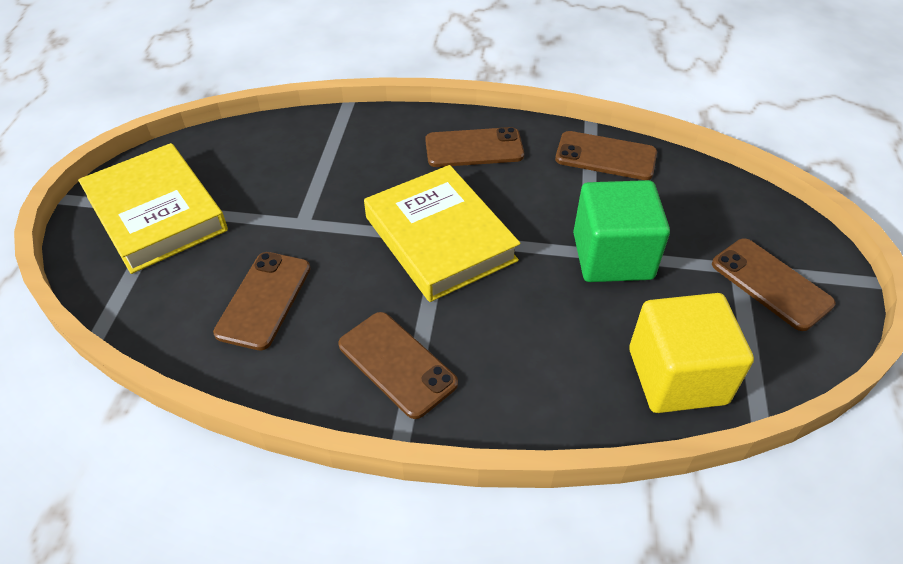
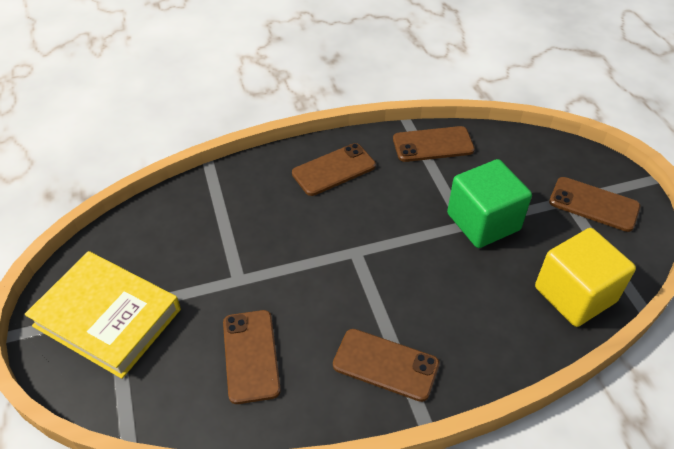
camera: 25 degrees left, 0 degrees up
yellow book [364,165,520,302] -> none

